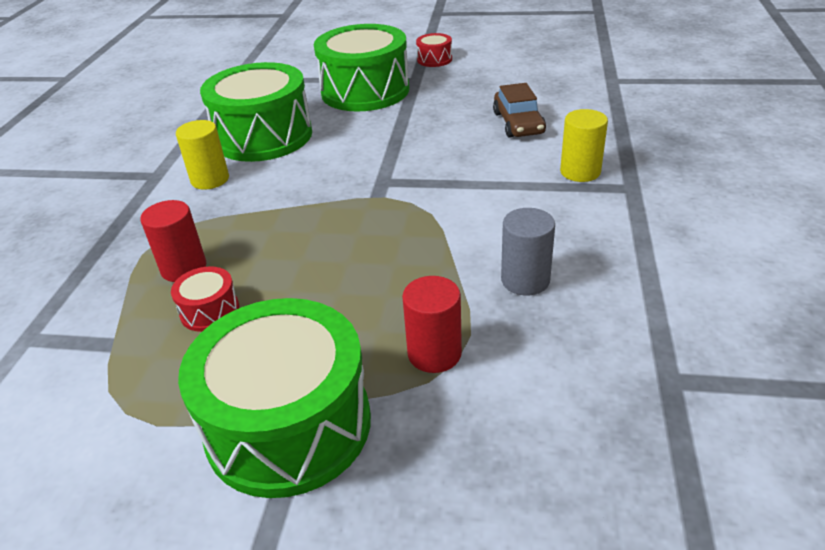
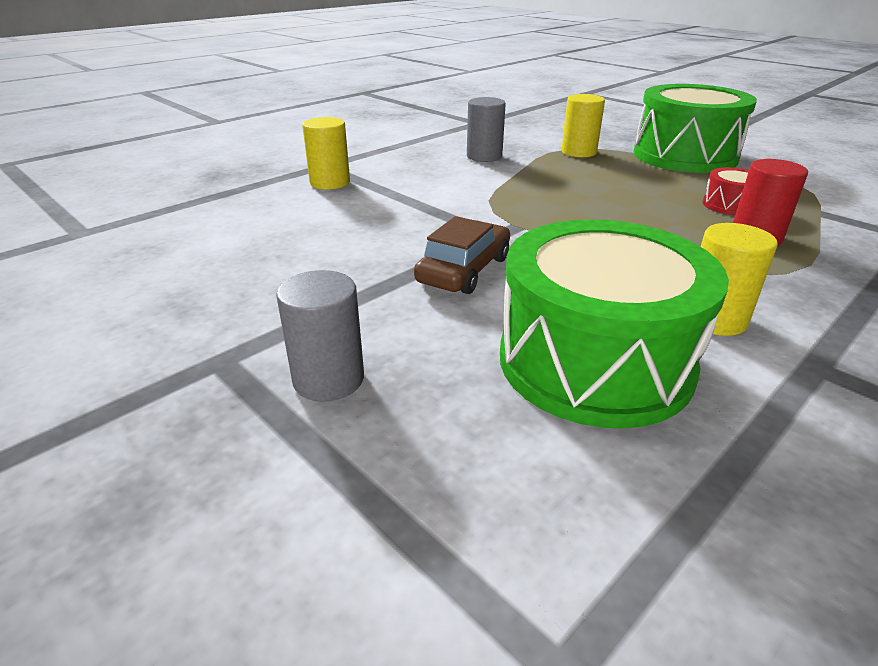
camera: 145 degrees left, 5 degrees down
green drum [314,24,409,111] -> grey cylinder [276,270,364,402]
red cylinder [402,276,462,373] -> yellow cylinder [561,94,605,158]
red drum [416,33,452,67] -> none
brown car [493,83,546,138] -> brown car moved to [414,216,510,294]

